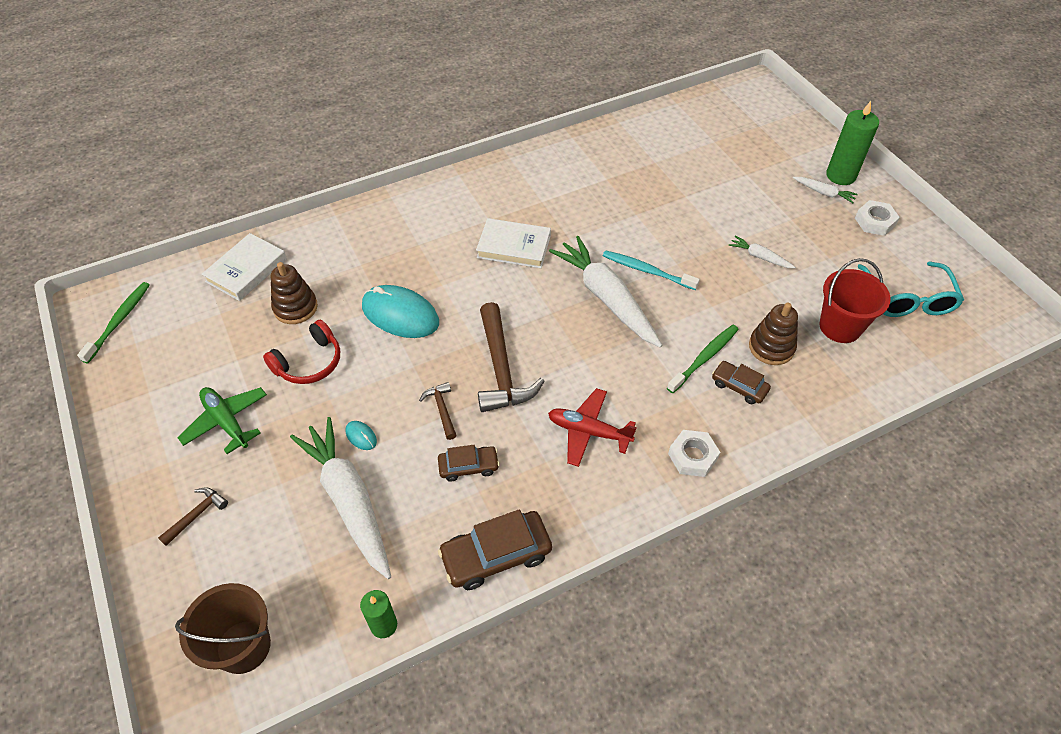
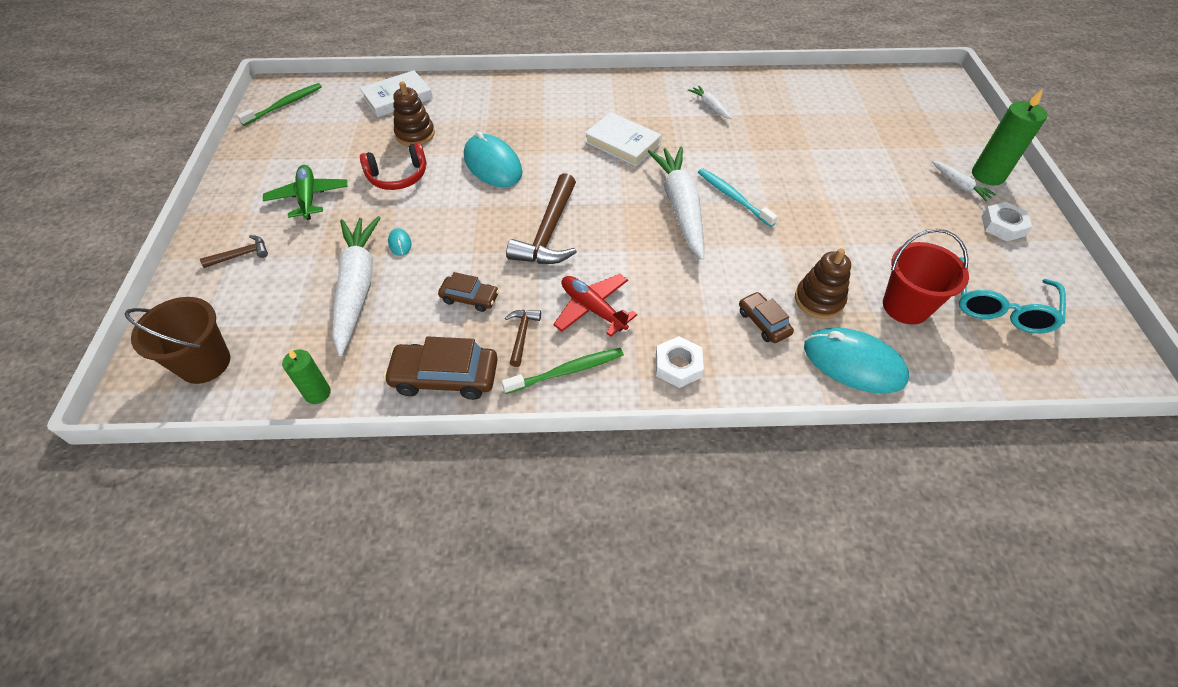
camera: 25 degrees right, 0 degrees up
brown hammer [419,382,457,440] -> brown hammer moved to [505,310,541,367]
green toothbrush [667,325,739,393] -> green toothbrush moved to [502,348,624,394]
white carrot [729,236,796,269] -> white carrot moved to [688,85,732,119]
none -> turquoise mouse [804,327,909,393]

